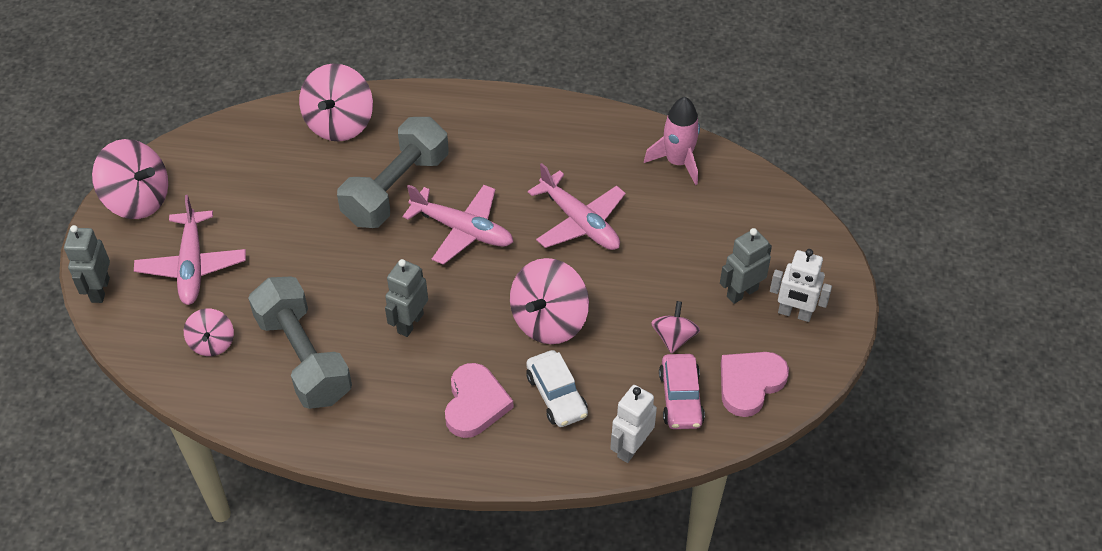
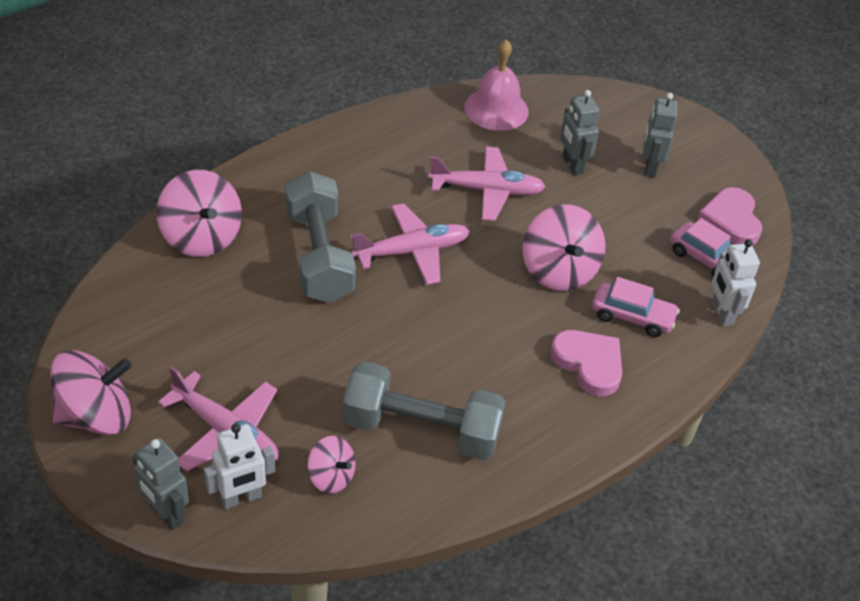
camera: 50 degrees left, 5 degrees down
grey robot [385,259,428,337] -> grey robot moved to [560,90,600,175]
white car [526,350,588,427] -> pink car [592,277,680,337]
pink rocket [644,97,700,185] -> pink bell [464,39,529,131]
pink spinning top [651,301,700,354] -> none
white robot [770,249,832,322] -> white robot moved to [204,423,275,509]

